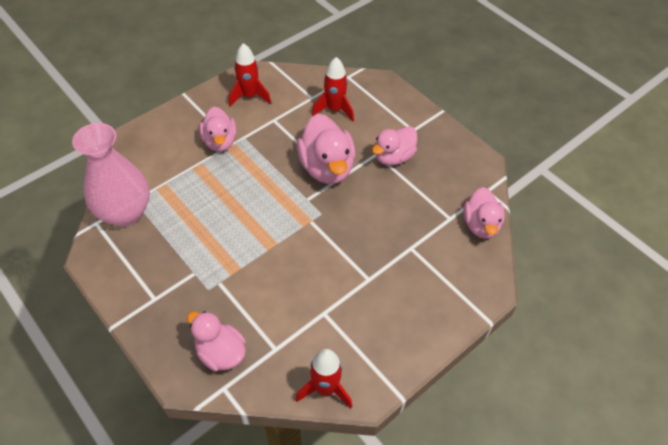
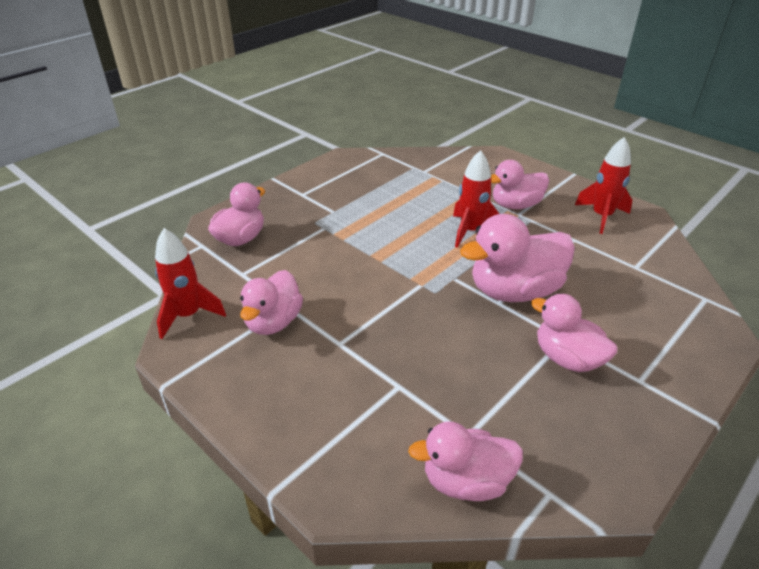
camera: 85 degrees right, 15 degrees down
pink vase [72,123,150,226] -> none
red rocket [312,57,354,122] -> red rocket moved to [453,150,499,248]
none -> pink duck [240,270,303,335]

